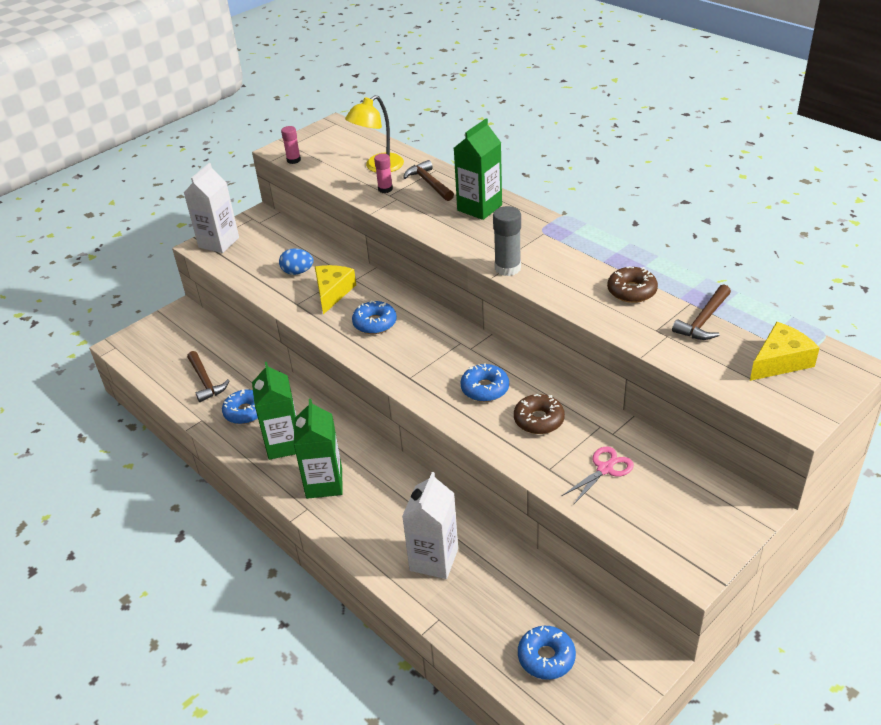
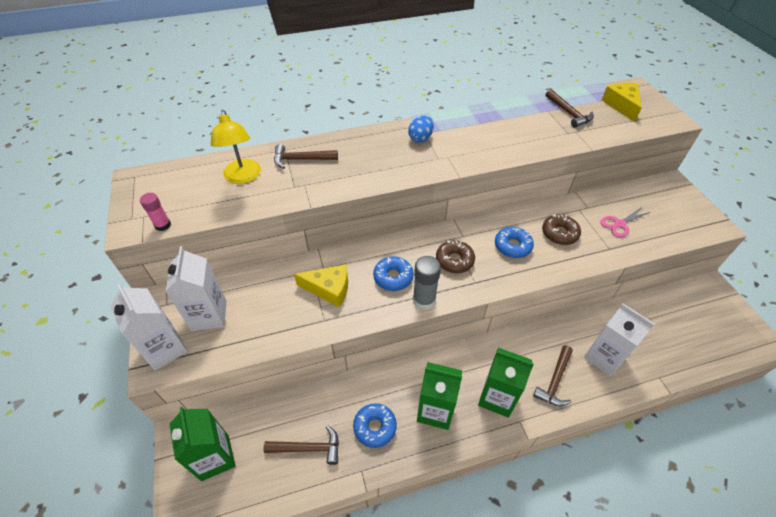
camera: 65 degrees left, 10 degrees up
blue egg [279,248,314,275] -> blue egg moved to [408,116,434,142]
yellow cheese [315,265,356,314] -> yellow cheese turned 150 degrees clockwise [294,264,348,307]
pink glue stick [374,153,393,193] -> none
green carton [454,118,502,220] -> green carton moved to [169,407,236,481]
grey glue stick [493,206,521,276] -> grey glue stick moved to [413,256,441,310]
blue donut [518,626,576,680] -> none
pink scissors [562,446,634,504] -> pink scissors turned 105 degrees counterclockwise [600,207,650,237]
brown donut [607,266,658,303] -> brown donut moved to [436,240,475,273]
none -> white carton [165,246,226,331]
none -> brown hammer [533,345,573,406]

